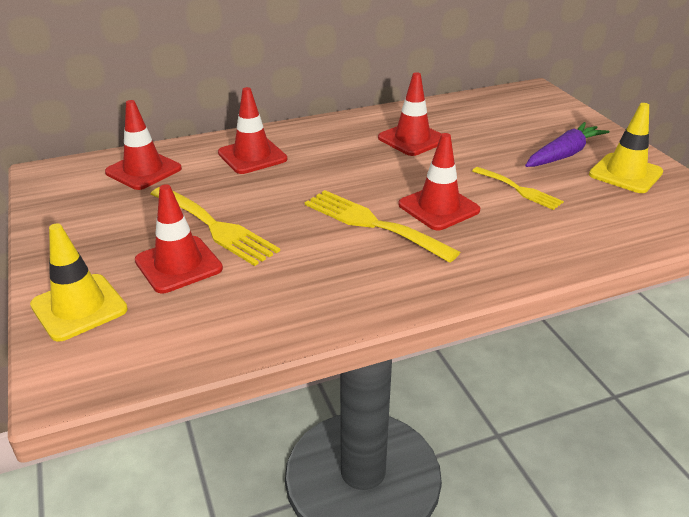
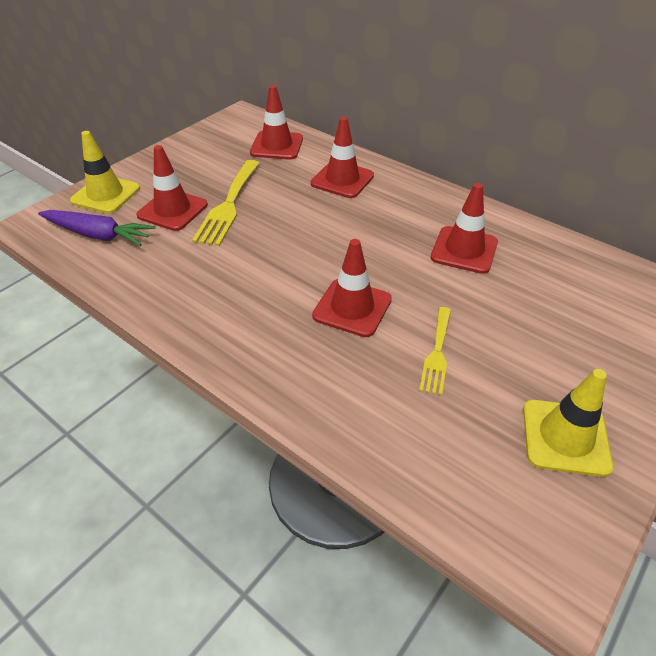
camera: 60 degrees right, 10 degrees up
yellow fork [305,190,460,263] -> none
purple carrot [525,122,609,167] -> purple carrot moved to [38,210,156,246]

